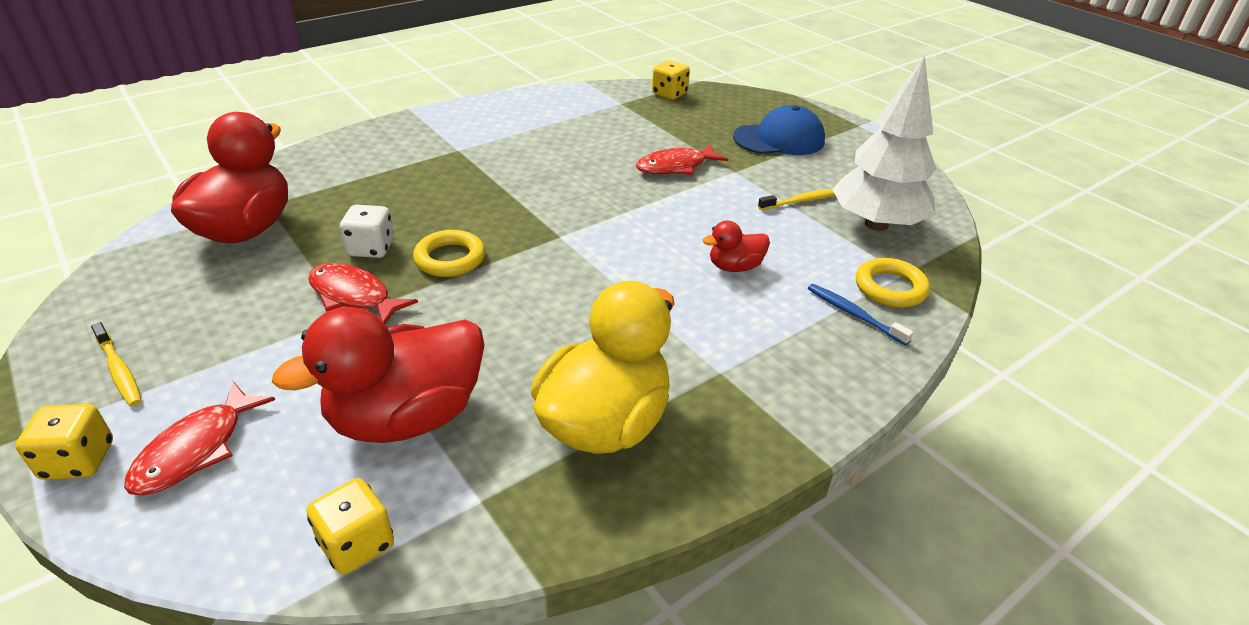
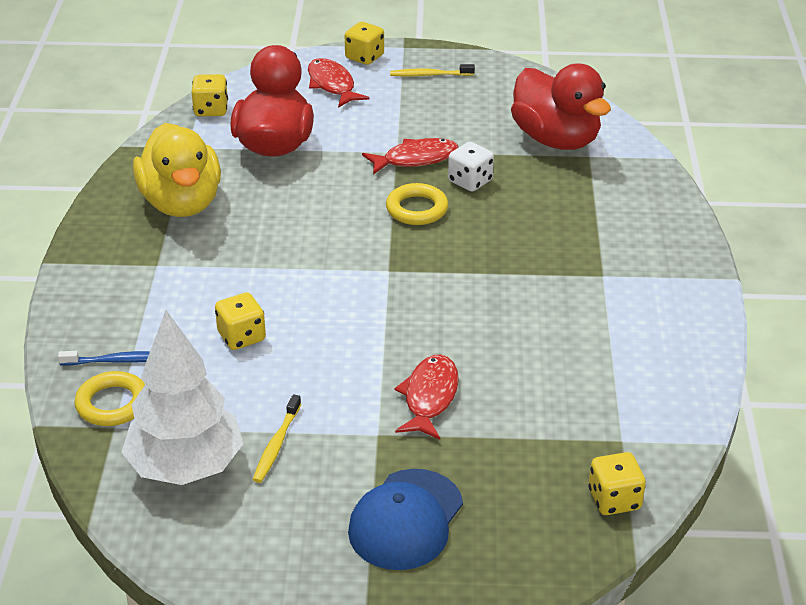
camera: 130 degrees right, 0 degrees up
red duck [702,221,770,272] -> yellow dice [215,292,266,350]

